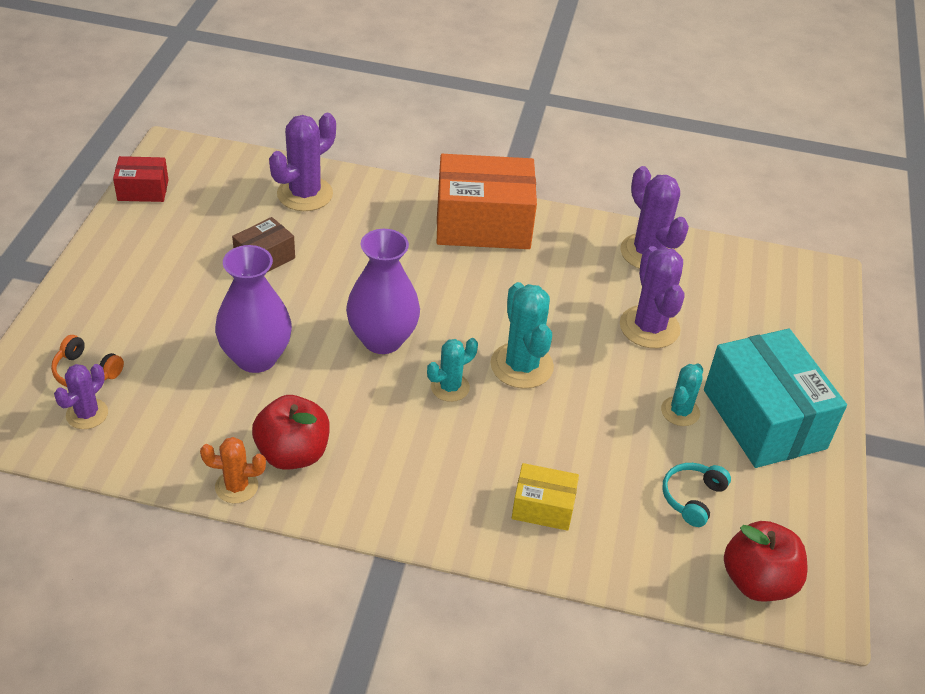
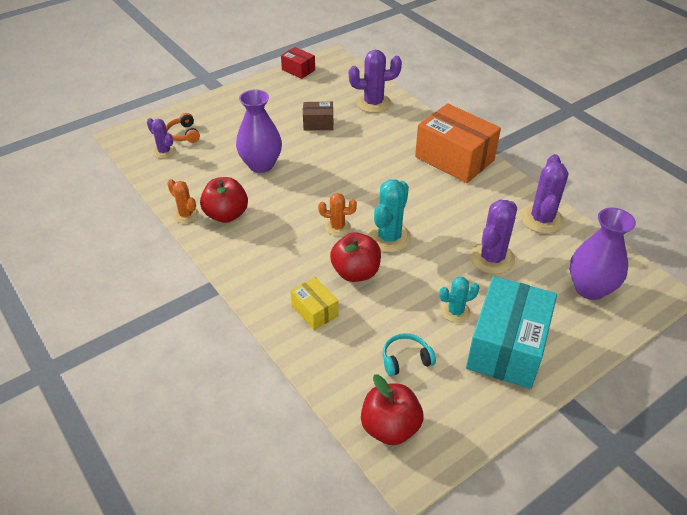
camera: 45 degrees right, 0 degrees up
purple cactus [54,364,108,429] -> purple cactus turned 60 degrees clockwise [147,118,176,159]
purple vase [346,229,420,354] -> purple vase moved to [570,208,636,300]
turquoise cactus [427,338,478,402] -> orange cactus [318,193,357,236]
none -> red apple [330,232,381,282]

